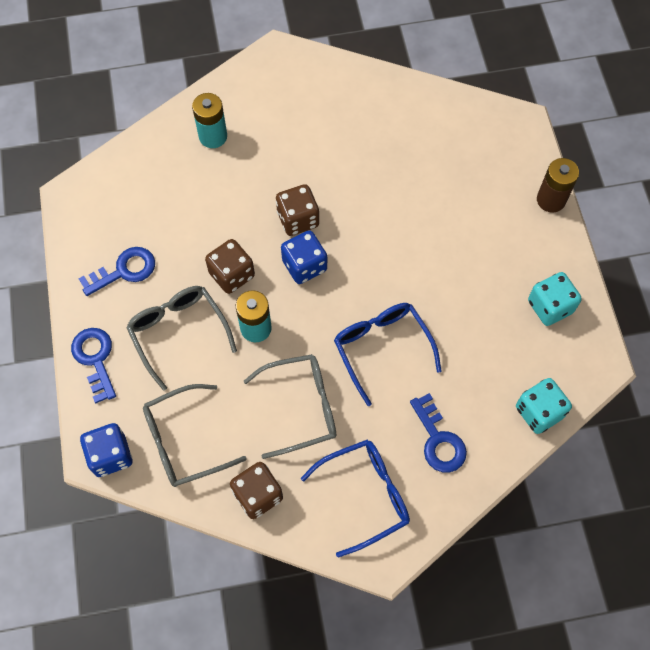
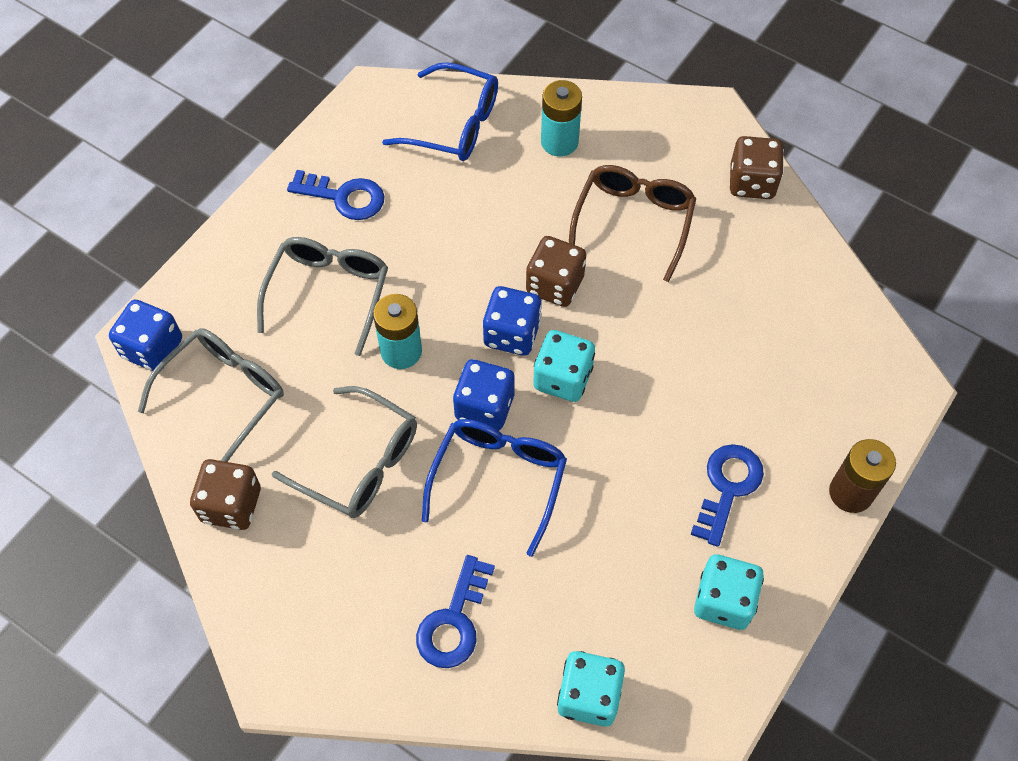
camera: 45 degrees right, 5 degrees down
blue key [71,328,116,403] -> blue key moved to [691,444,764,547]
grey glasses [143,384,247,487] -> grey glasses turned 105 degrees clockwise [138,328,284,462]
brown dice [205,239,255,294] -> brown dice moved to [730,136,784,199]
blue glasses [301,440,410,558] -> blue glasses moved to [382,62,498,161]
none -> blue dice [453,359,515,431]
none -> turquoise dice [533,330,595,402]
none -> brown glasses [569,165,696,282]

